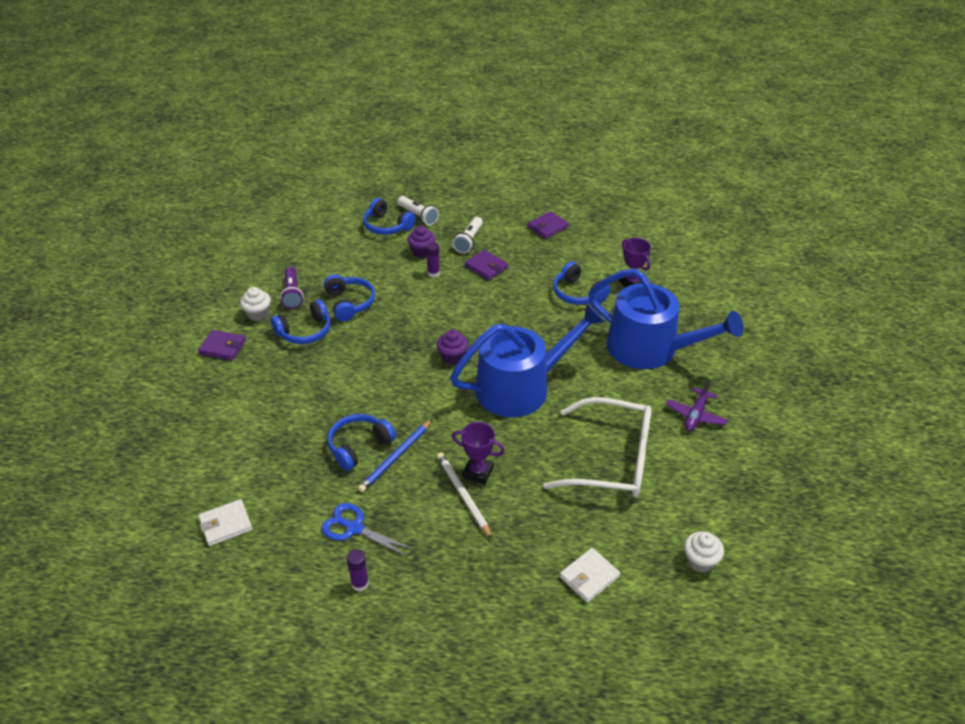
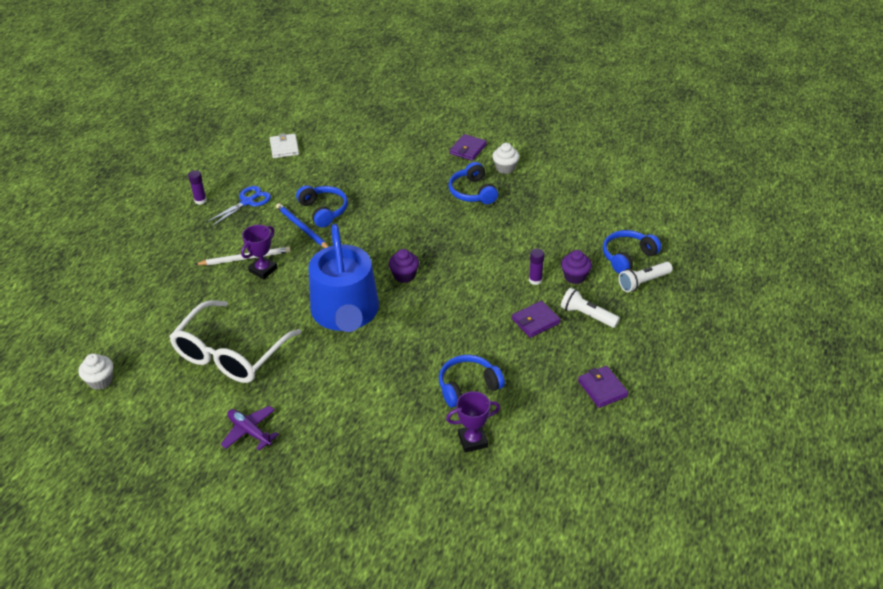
camera: 105 degrees right, 0 degrees up
purple flashlight [280,267,303,309] -> none
blue headphones [324,274,375,321] -> none
white wallet [560,548,620,603] -> none
blue watering can [588,269,743,369] -> none

